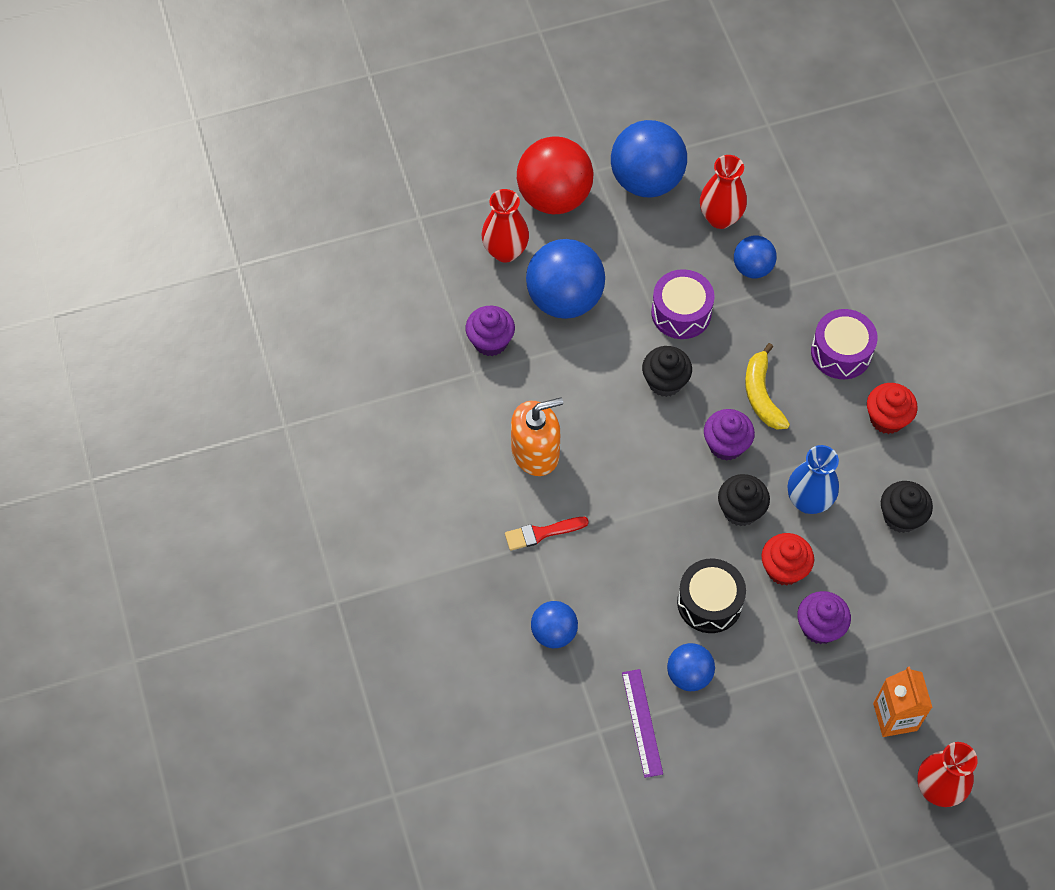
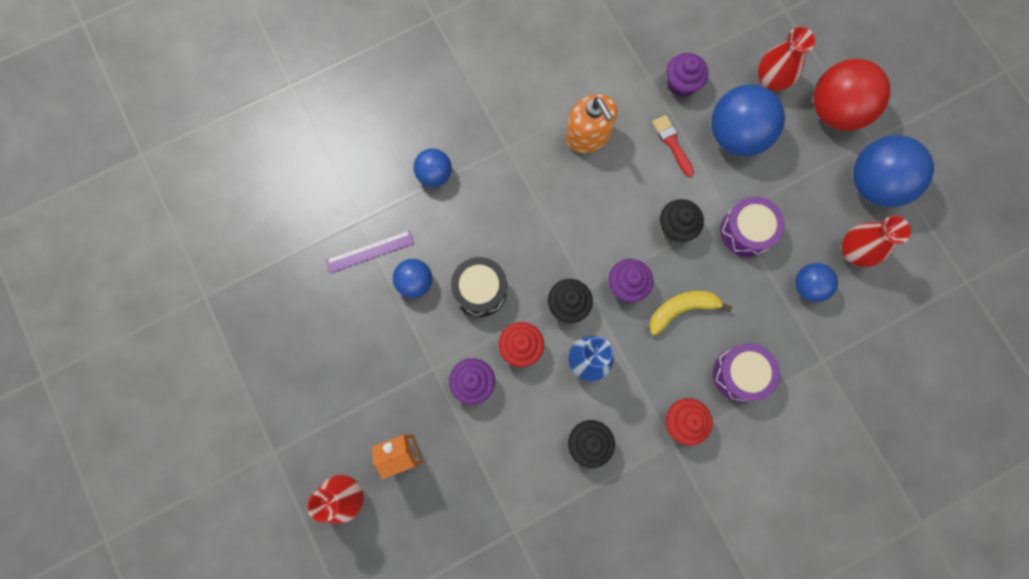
camera: 80 degrees right, 15 degrees up
red brush [505,517,589,551] -> red brush moved to [652,115,694,177]

